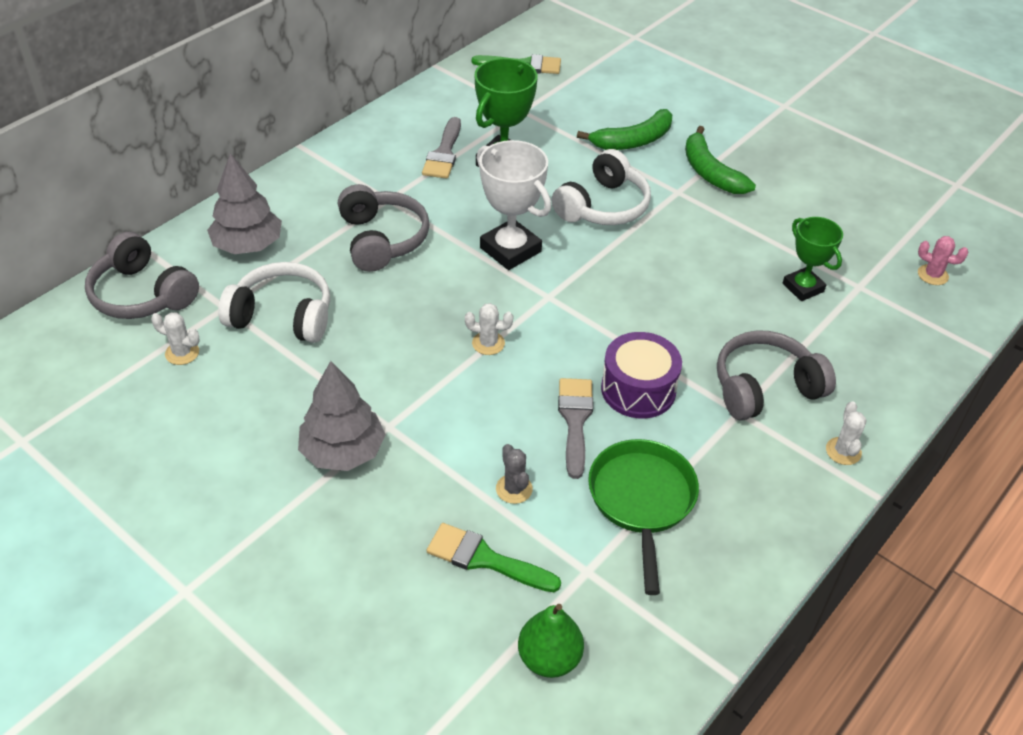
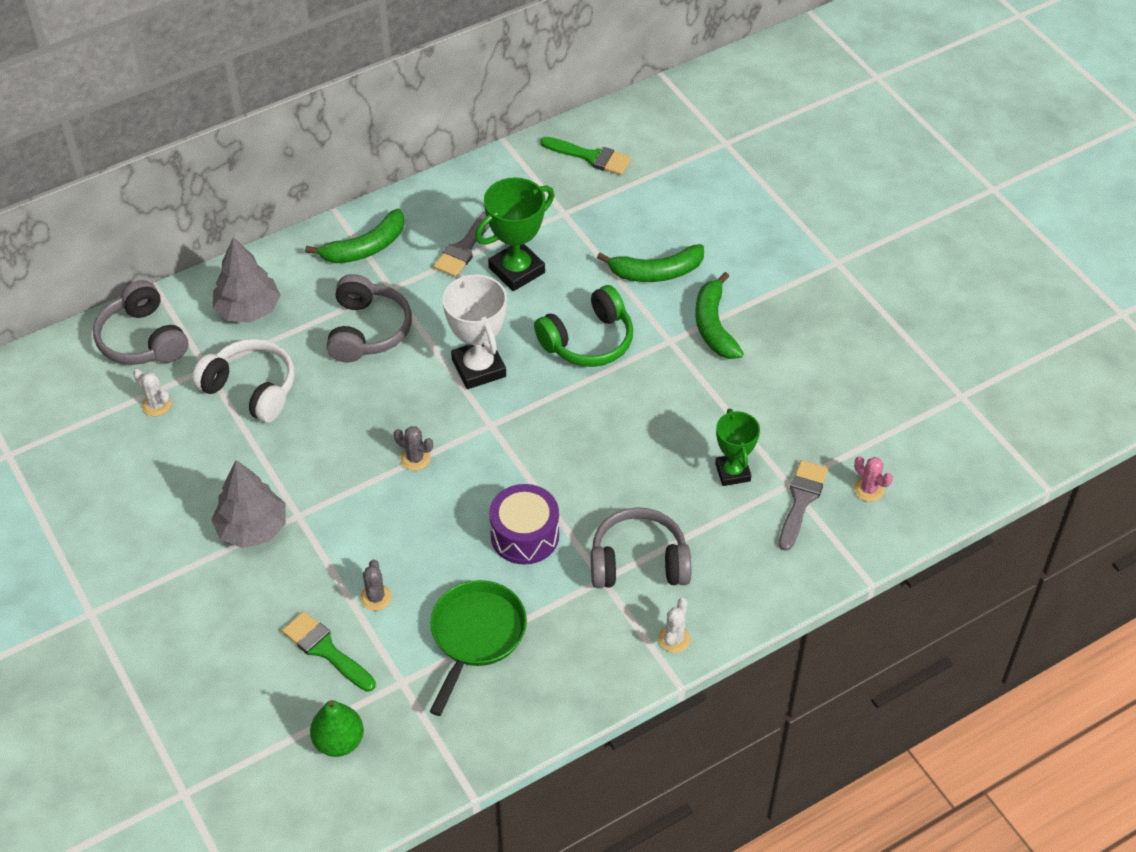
camera: 20 degrees right, 5 degrees up
white cactus [465,303,513,355] -> grey cactus [394,426,433,471]
white headphones [551,149,651,225] -> green headphones [534,285,633,367]
grey brush [558,378,593,479] -> grey brush moved to [779,460,828,551]
none -> green banana [305,209,404,263]

